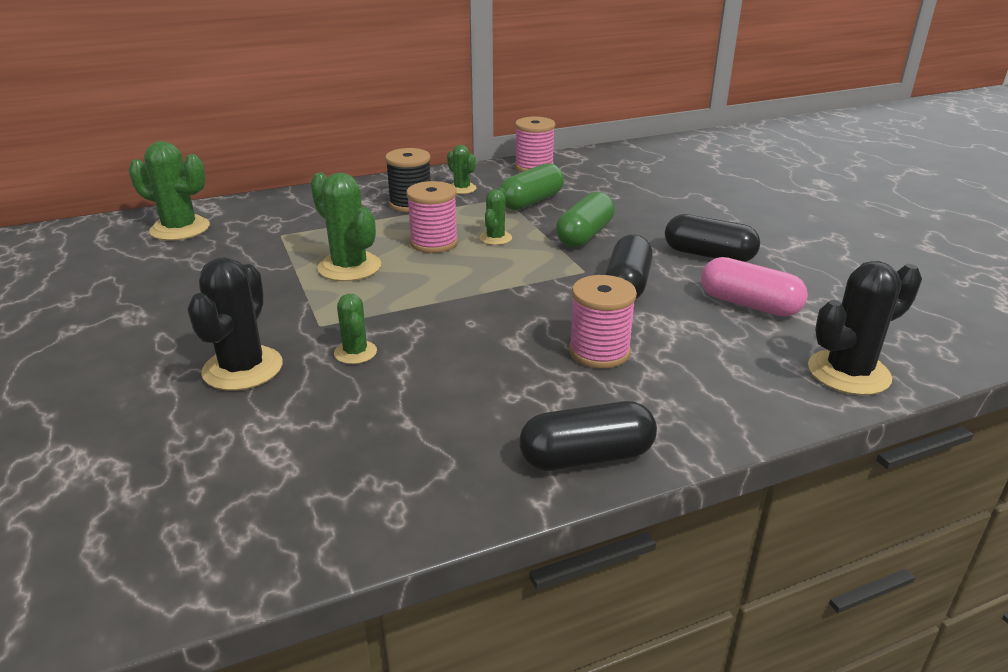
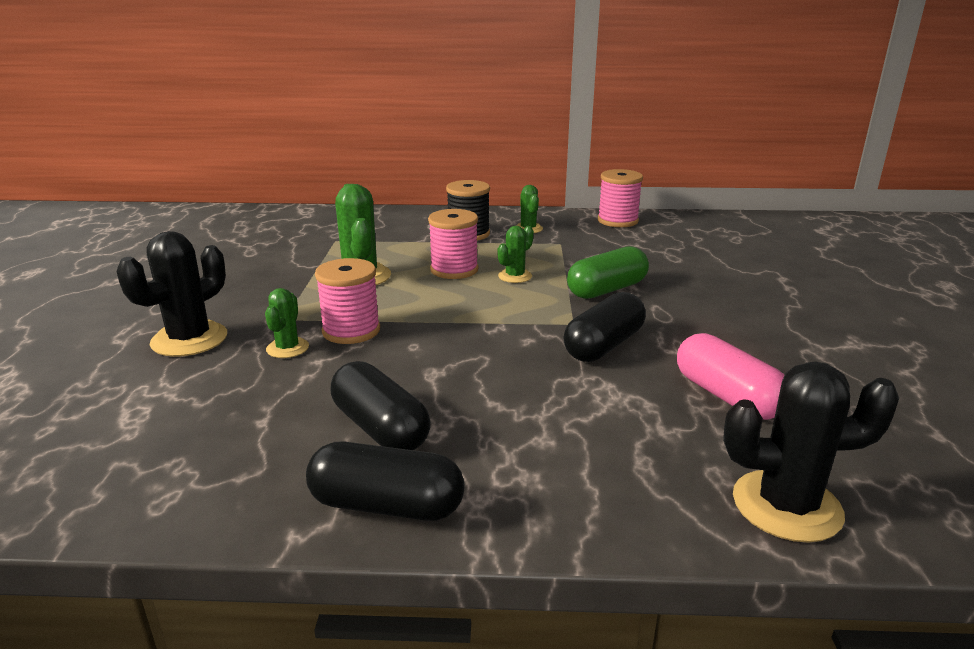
camera: 25 degrees right, 5 degrees down
green cactus [129,141,210,241] -> none
green capsule [500,163,564,210] -> none
pink spool [569,275,637,368] -> pink spool moved to [315,258,380,344]
black capsule [665,214,760,262] -> black capsule moved to [331,361,431,450]

